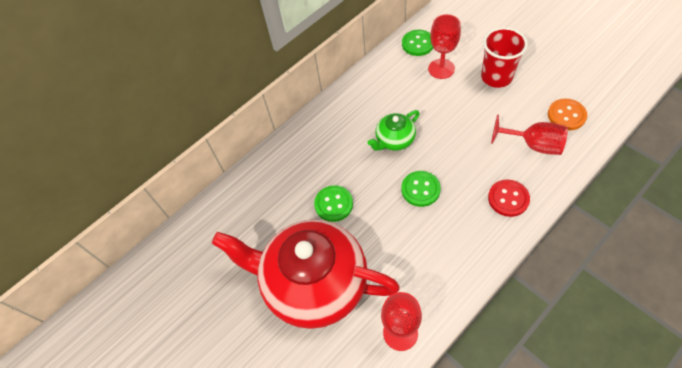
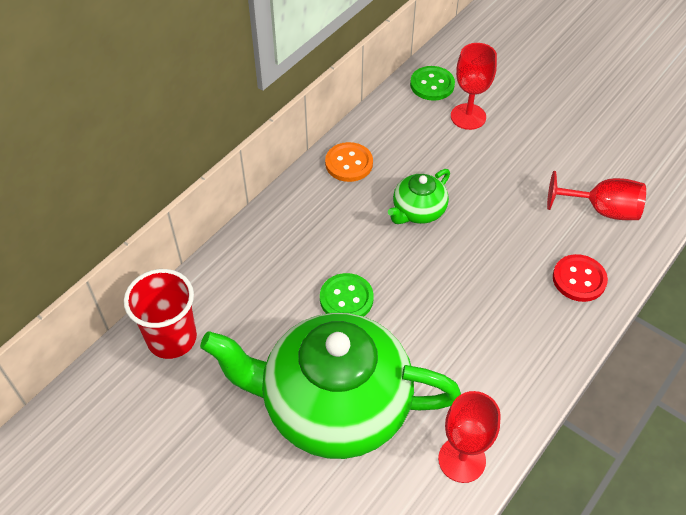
camera: 15 degrees left, 5 degrees down
red teapot [212,219,400,329] -> green teapot [200,313,461,459]
green button [401,171,441,207] -> none
red cup [481,27,528,88] -> red cup moved to [124,269,197,359]
orange button [548,99,587,130] -> orange button moved to [325,142,373,182]

